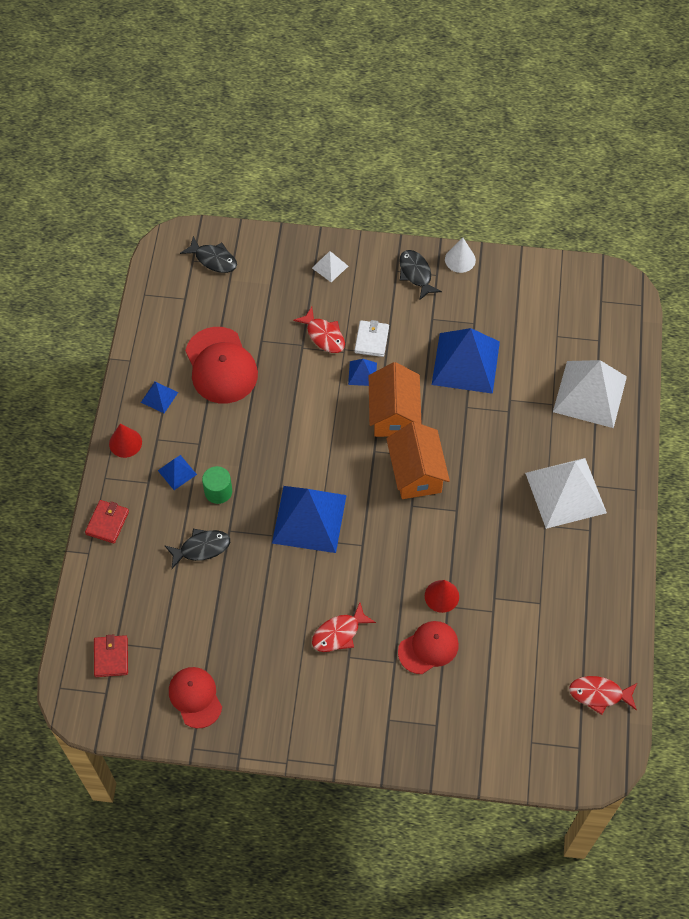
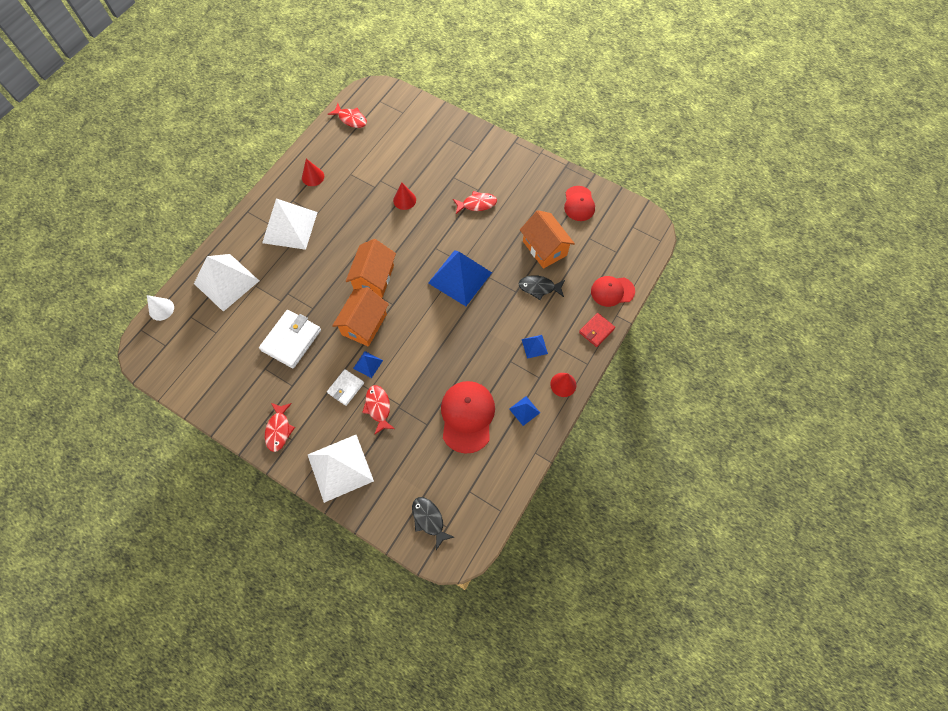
camera: 155 degrees left, 5 degrees up
red wallet [94,634,128,677] -> none
green cylinder [202,466,232,504] -> none
white pyramid [312,251,348,282] -> white pyramid [308,435,374,503], size x2.25
red cap [398,621,459,674] -> red cap moved to [591,276,635,307]
black fish [399,250,442,301] -> red fish [265,403,295,452]
blue pyramid [432,328,500,394] -> white wallet [259,310,321,368]
white cone [445,238,476,273] -> white cone moved to [147,295,174,321]
none -> red cone [302,159,324,186]
none -> orange house [520,210,575,269]

